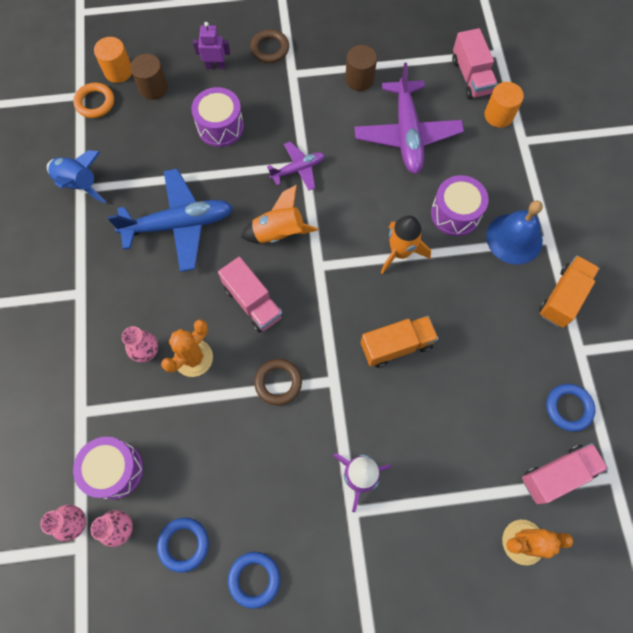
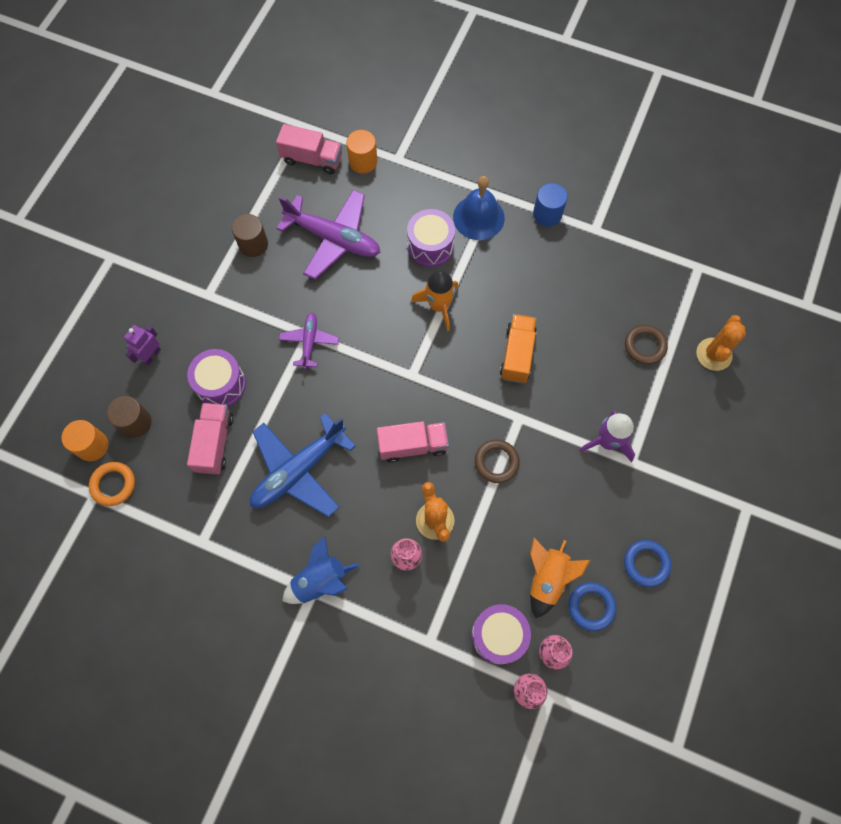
camera: 60 degrees left, 0 degrees up
blue rocket [47,150,106,203] -> blue rocket moved to [282,536,360,604]
blue plane [108,169,233,272] -> blue plane turned 150 degrees counterclockwise [250,413,356,517]
orange rocket [241,185,318,243] -> orange rocket moved to [530,538,590,618]
brown ring [250,29,289,63] -> brown ring moved to [625,325,668,365]
pink truck [522,443,608,504] -> pink truck moved to [187,403,233,474]
orange truck [539,255,600,328] -> blue cylinder [533,183,568,227]
blue ring [546,384,595,432] -> none

